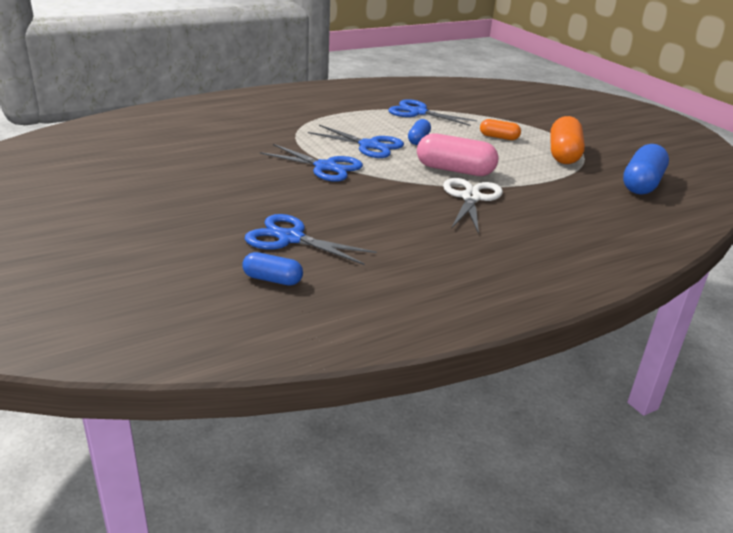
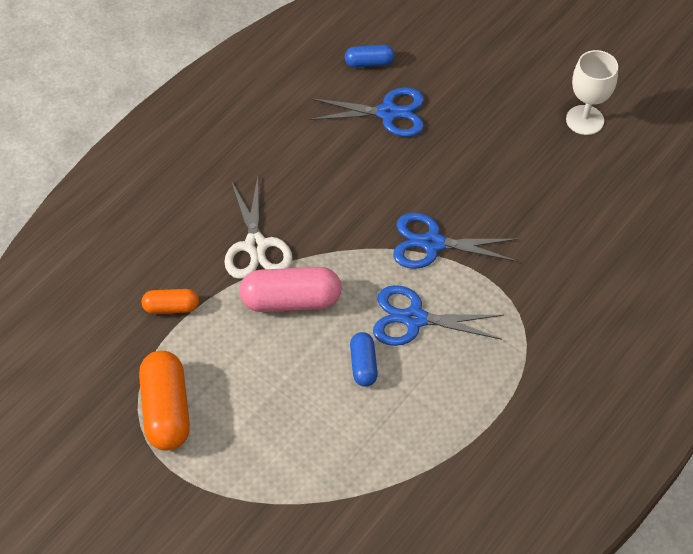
camera: 160 degrees right, 25 degrees up
blue scissors [388,99,478,126] -> none
orange capsule [480,119,521,140] -> orange capsule moved to [141,289,199,314]
blue capsule [623,144,669,195] -> none
none -> white goblet [566,50,618,135]

